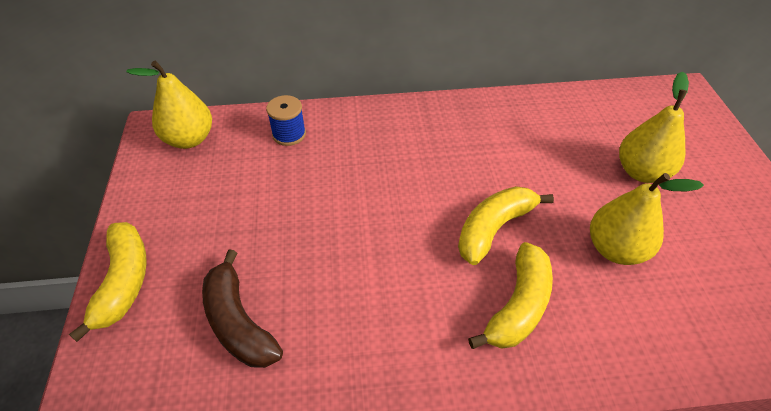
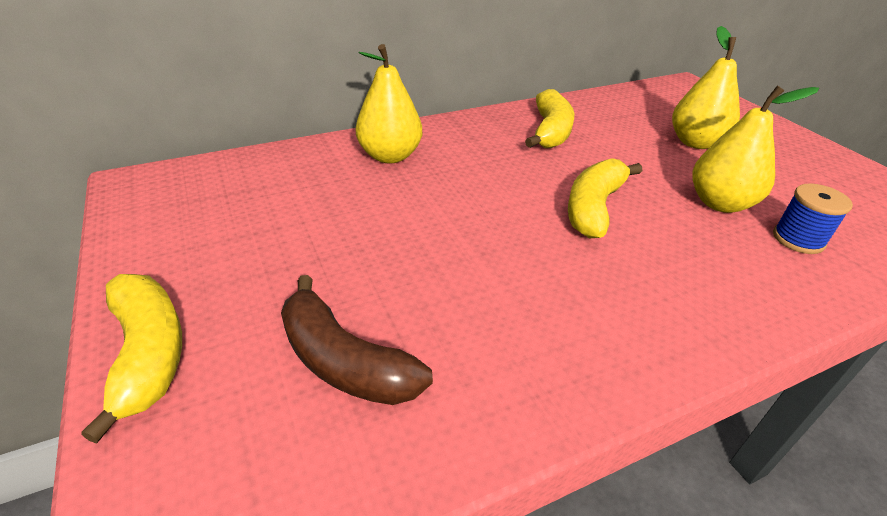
camera: 20 degrees left, 10 degrees down
yellow pear [126,61,212,149] -> yellow pear moved to [356,44,422,163]
blue spool [266,95,306,146] -> blue spool moved to [773,183,853,254]
yellow banana [468,242,553,349] -> yellow banana moved to [525,89,574,148]

